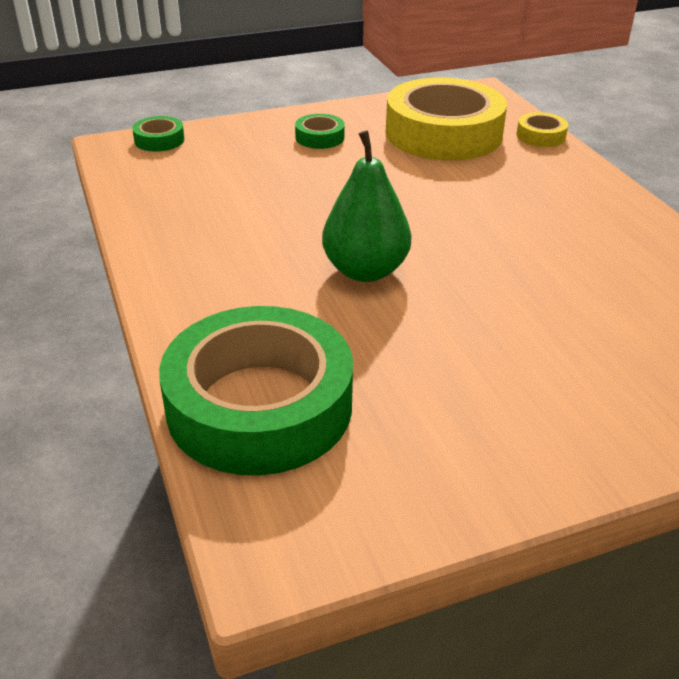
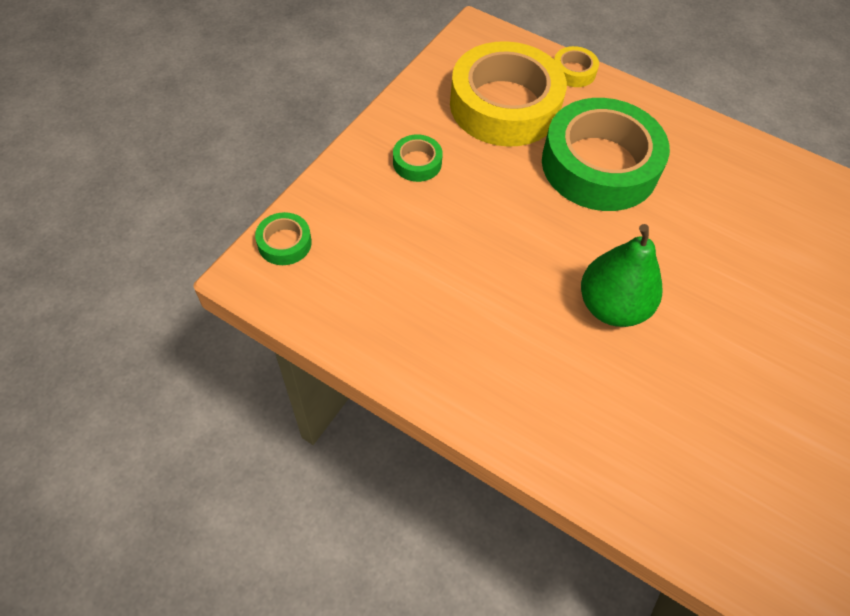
camera: 40 degrees left, 20 degrees up
green tape [159,306,353,475] -> green tape moved to [542,98,670,211]

